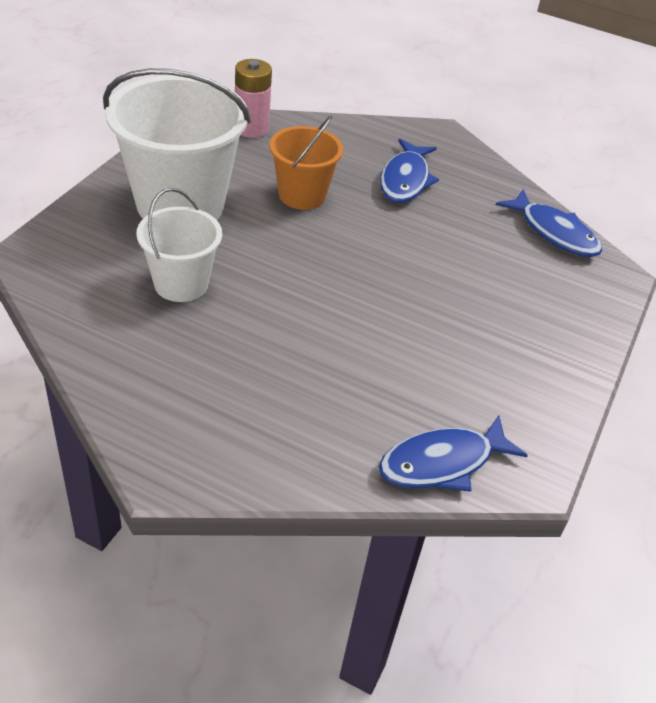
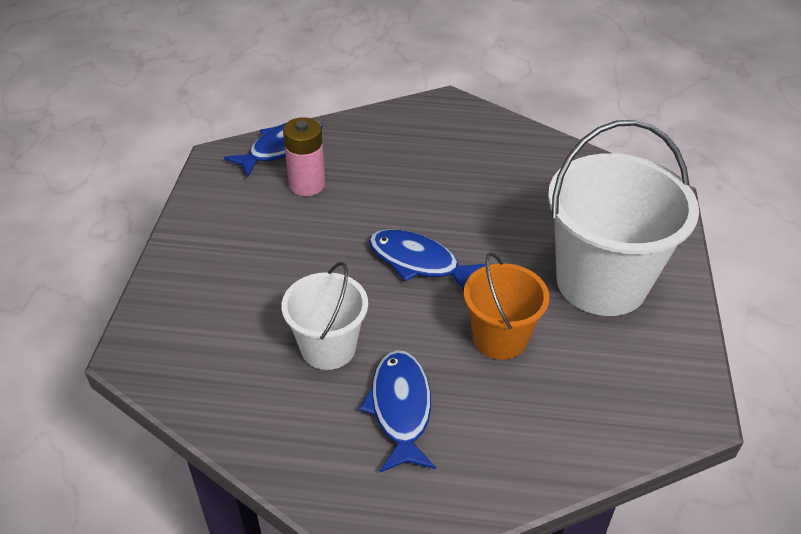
camera: 165 degrees right, 0 degrees up
white bucket [137,188,222,302] -> white bucket moved to [281,262,368,370]
pink battery [235,59,272,138] -> pink battery moved to [283,117,325,196]
blue fish [496,189,602,257] -> blue fish moved to [369,229,486,290]

